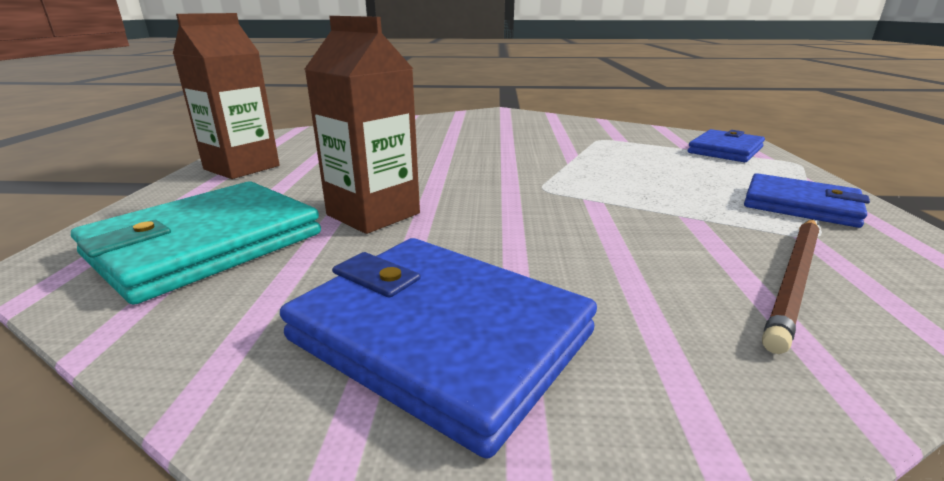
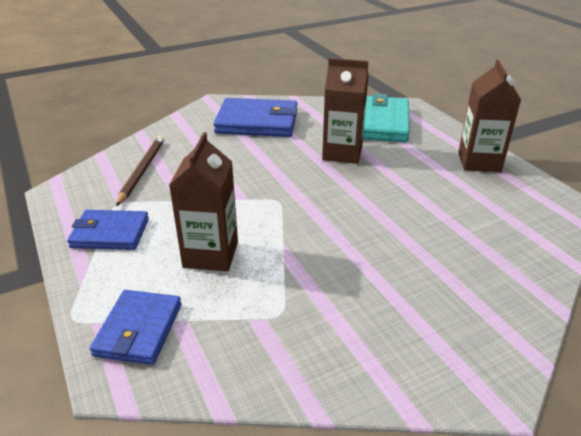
camera: 150 degrees right, 10 degrees up
none -> brown carton [169,132,238,271]

